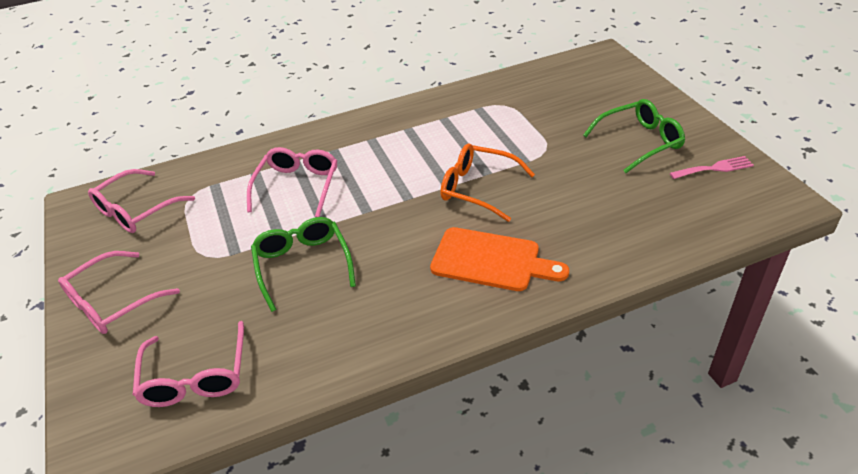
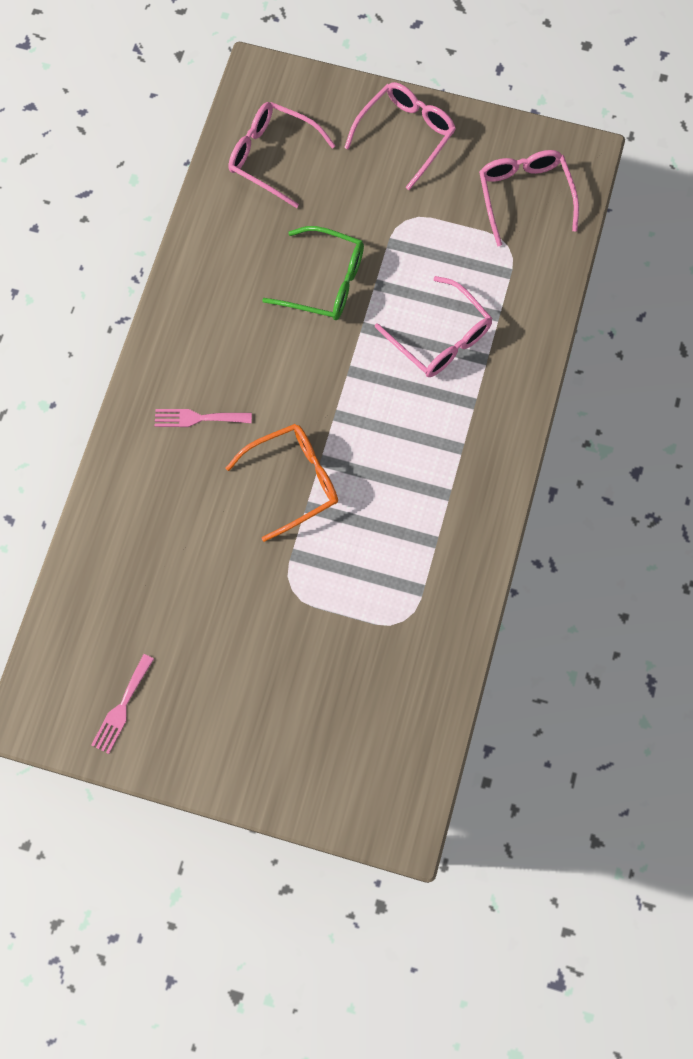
camera: 125 degrees right, 30 degrees up
pink glasses [58,251,180,334] -> pink glasses turned 45 degrees clockwise [344,82,456,190]
orange cutting board [430,227,569,291] -> pink fork [155,409,252,427]
green glasses [583,99,685,173] -> none

